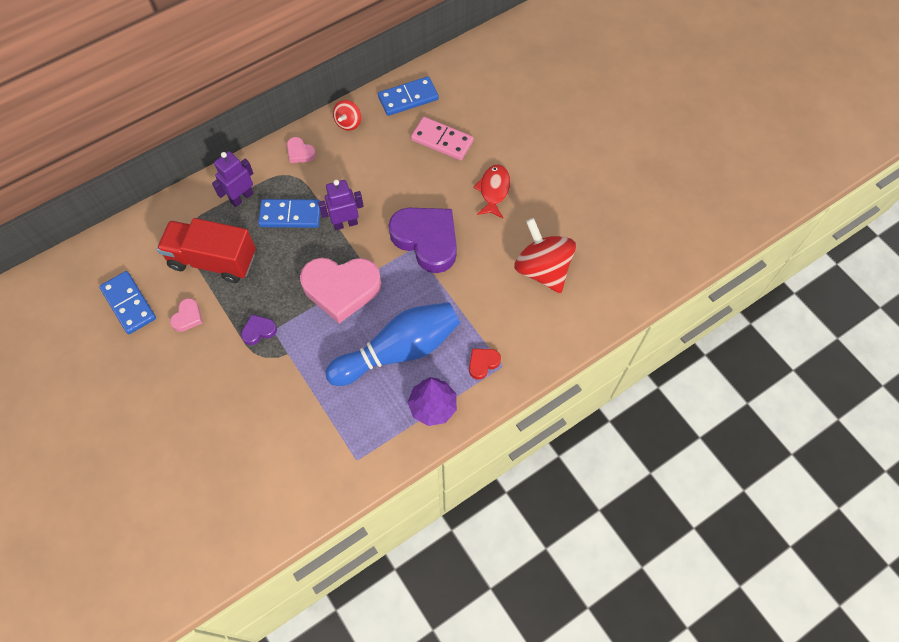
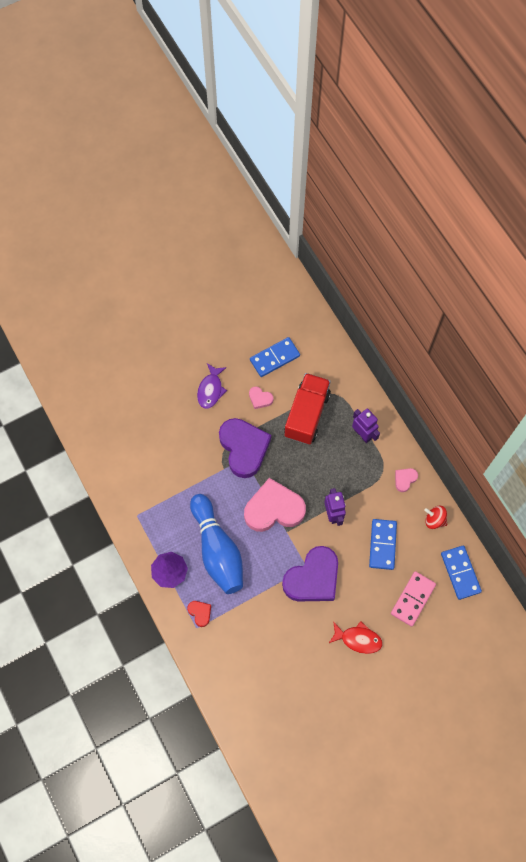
camera: 95 degrees right, 5 degrees up
purple heart [241,315,277,345] -> purple heart [219,418,271,478], size x2.30
blue domino [258,199,320,228] -> blue domino moved to [369,519,397,570]
pink heart [300,258,381,323] -> pink heart turned 75 degrees clockwise [244,478,306,532]
red spinning top [514,218,576,293] -> none
none -> purple fish [197,363,227,409]

